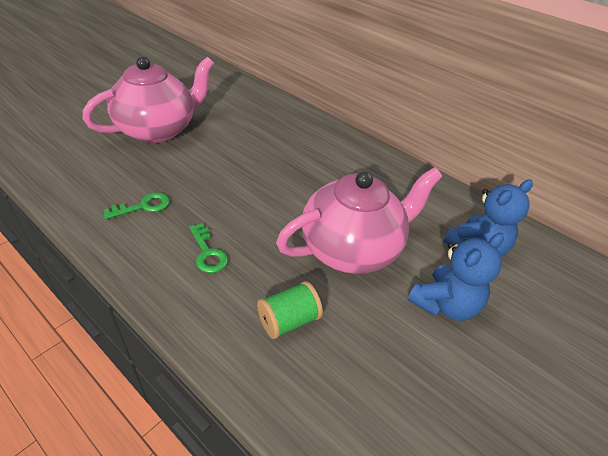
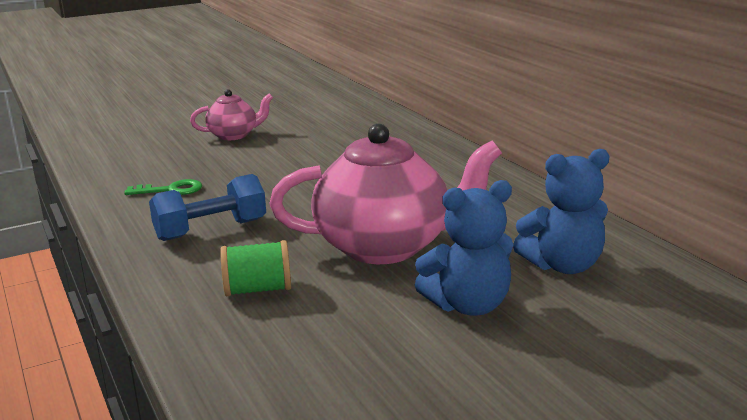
camera: 25 degrees right, 20 degrees down
pink teapot [83,56,214,143] -> pink teapot [190,89,273,140], size x0.51
green key [189,223,228,273] -> blue dumbbell [149,174,266,241]

